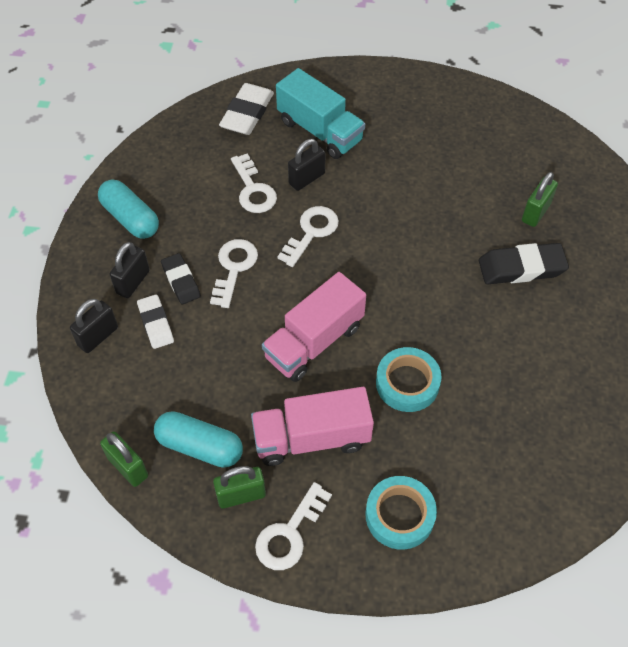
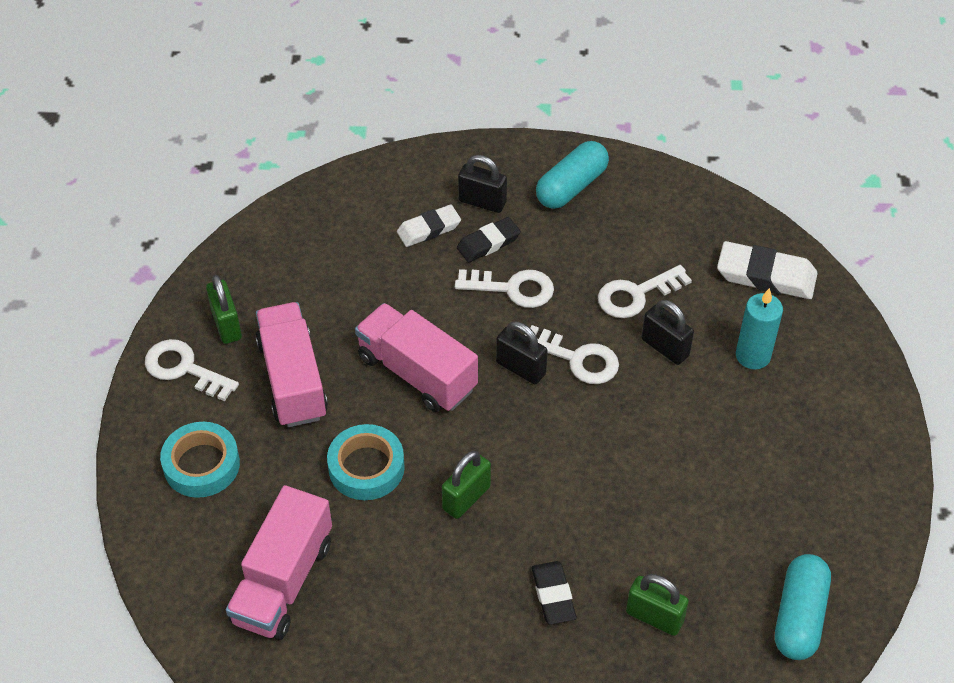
camera: 85 degrees right, 5 degrees down
black padlock [70,299,118,353] -> black padlock moved to [496,321,548,384]
green padlock [100,432,148,487] -> green padlock moved to [442,451,491,519]
turquoise capsule [154,411,243,468] -> turquoise capsule moved to [775,554,831,660]
turquoise truck [276,68,365,159] -> turquoise candle [736,288,783,369]
black eraser [479,243,569,284] -> black eraser [532,561,577,625], size x0.65
none -> pink truck [226,485,332,640]

